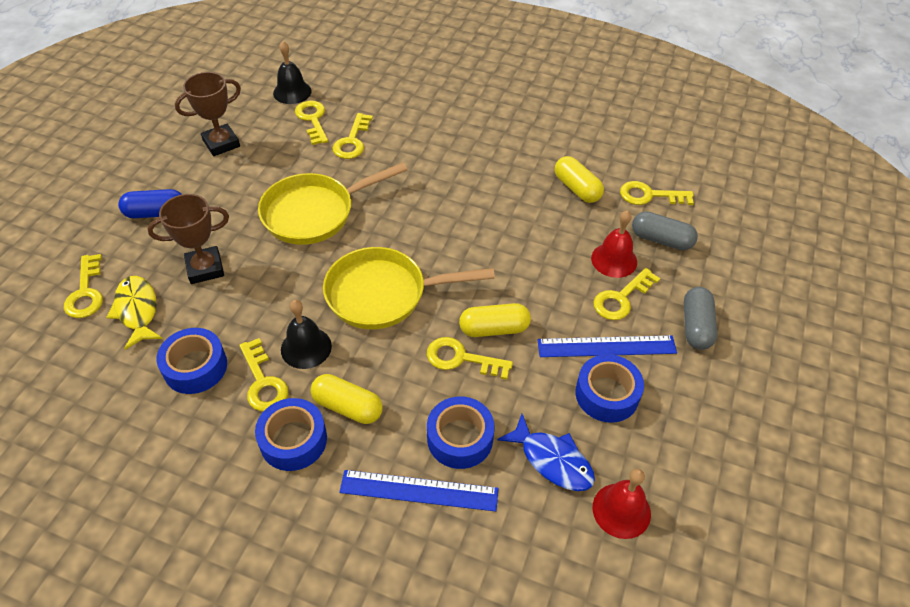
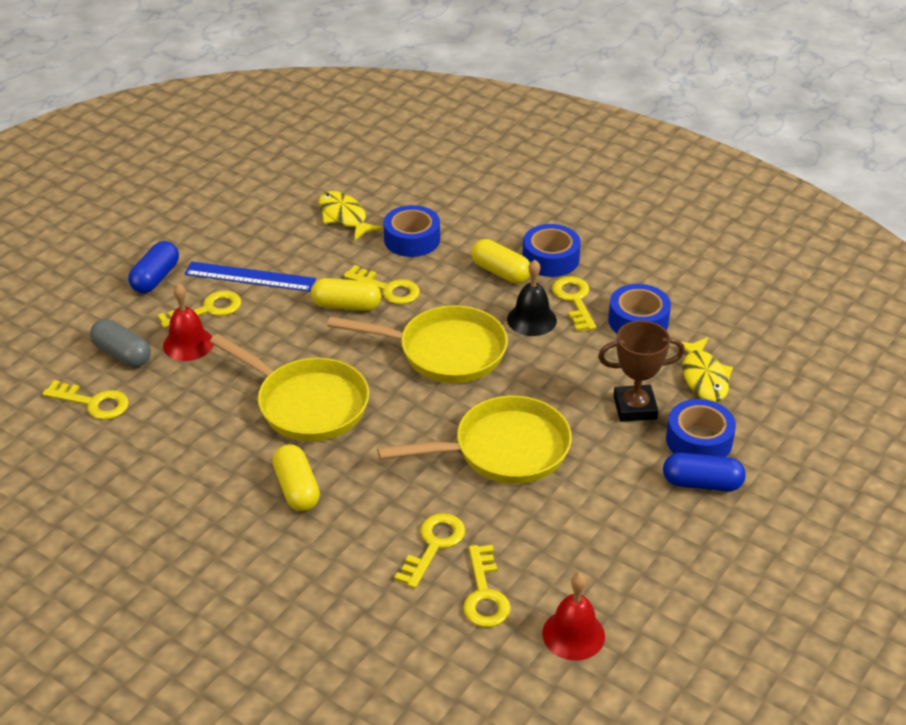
camera: 165 degrees left, 10 degrees down
yellow key [64,254,103,318] -> none
brown trophy [175,72,241,156] -> none
black bell [273,41,312,104] -> none
blue ruler [339,470,499,512] -> none
blue fish [497,414,595,491] -> yellow fish [319,191,383,241]
yellow capsule [555,156,604,203] -> yellow capsule moved to [272,444,320,511]
blue tape [575,354,644,423] -> blue tape moved to [666,399,736,457]
red bell [593,469,651,539] -> red bell moved to [542,573,605,661]
grey capsule [684,287,717,350] -> blue capsule [128,241,179,293]
none -> yellow pan [210,334,369,441]

